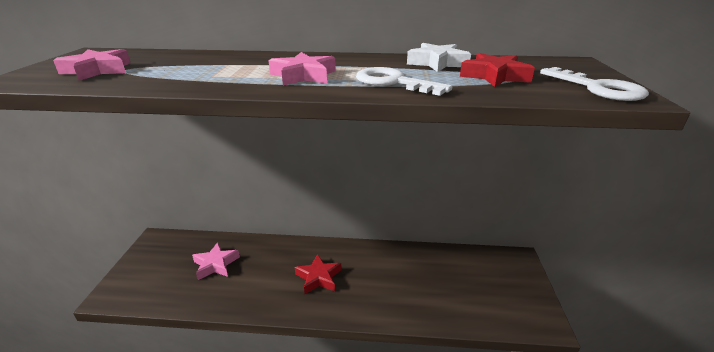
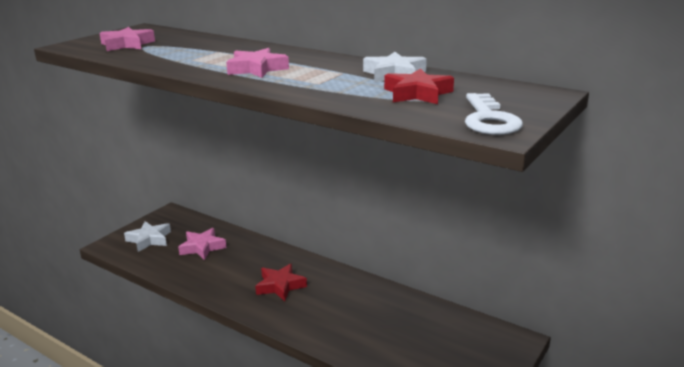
camera: 30 degrees right, 5 degrees down
white key [356,67,452,96] -> none
none -> white star [124,221,171,252]

